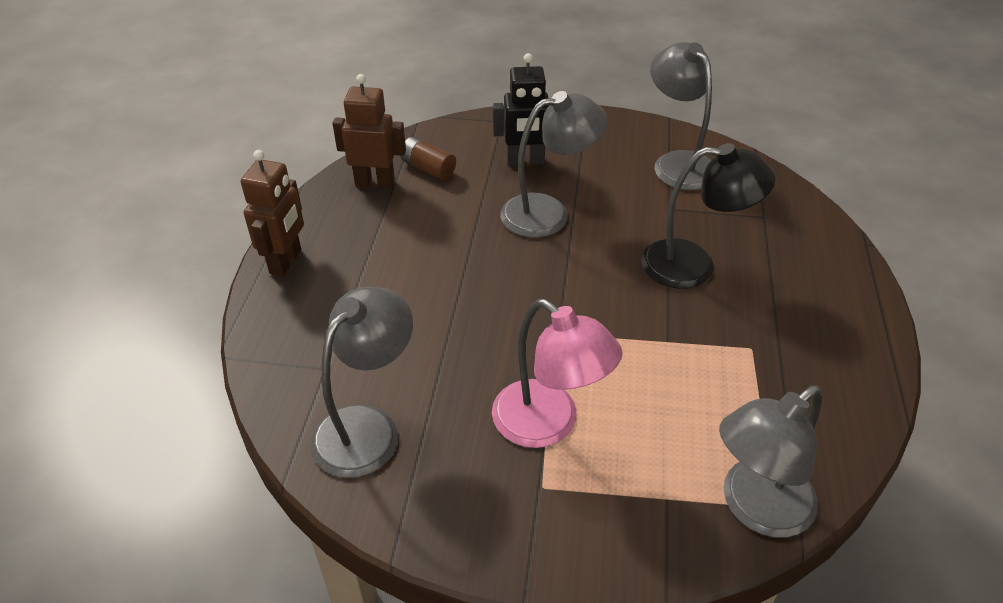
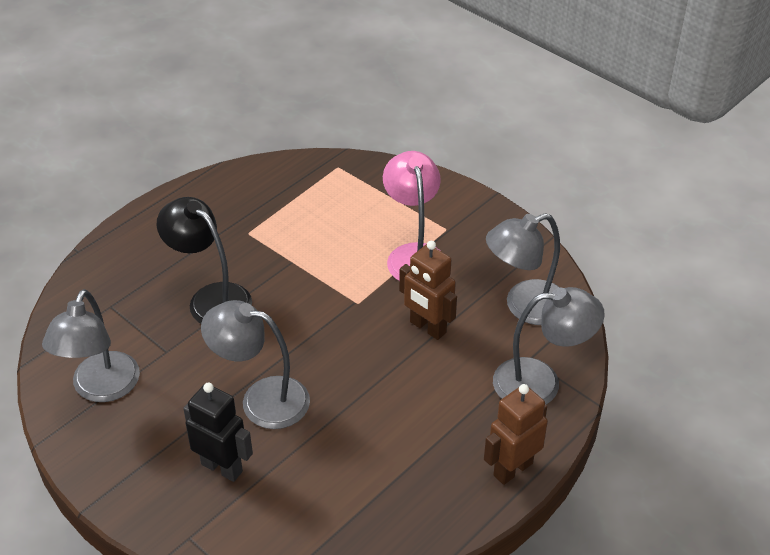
camera: 145 degrees left, 0 degrees up
brown robot [333,74,406,188] -> brown robot moved to [399,241,457,340]
brown battery [400,137,456,180] -> none
grey lamp [719,385,822,537] -> grey lamp moved to [493,287,605,404]

